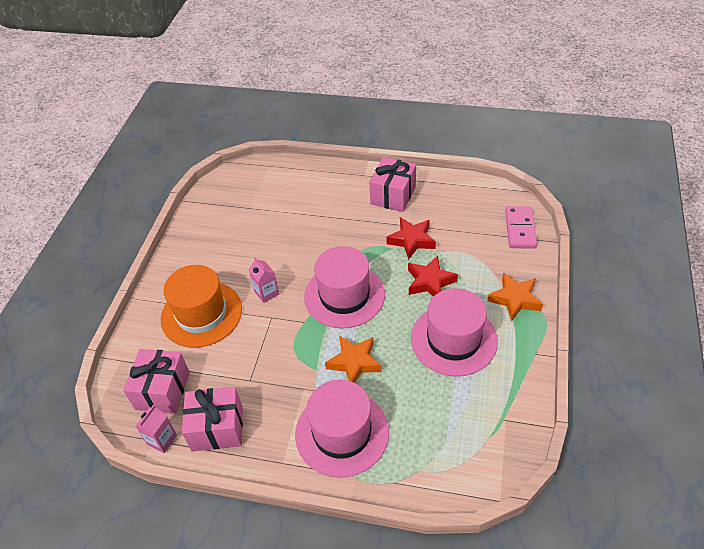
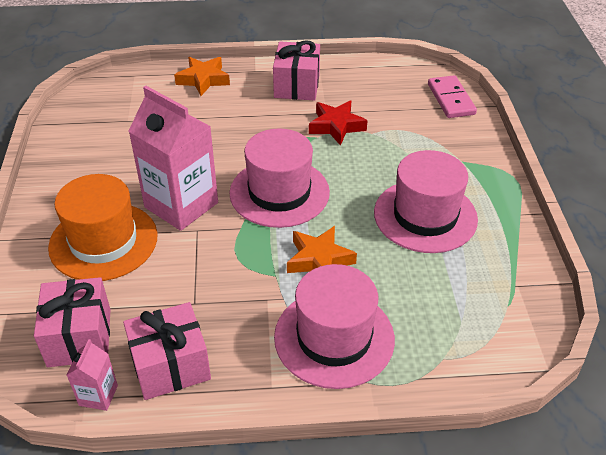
camera: 20 degrees left, 5 degrees down
pink carton [249,257,279,303] -> pink carton [129,86,218,231], size x2.22
red star [408,255,458,297] -> none
orange star [488,273,543,322] -> orange star moved to [174,57,230,96]

